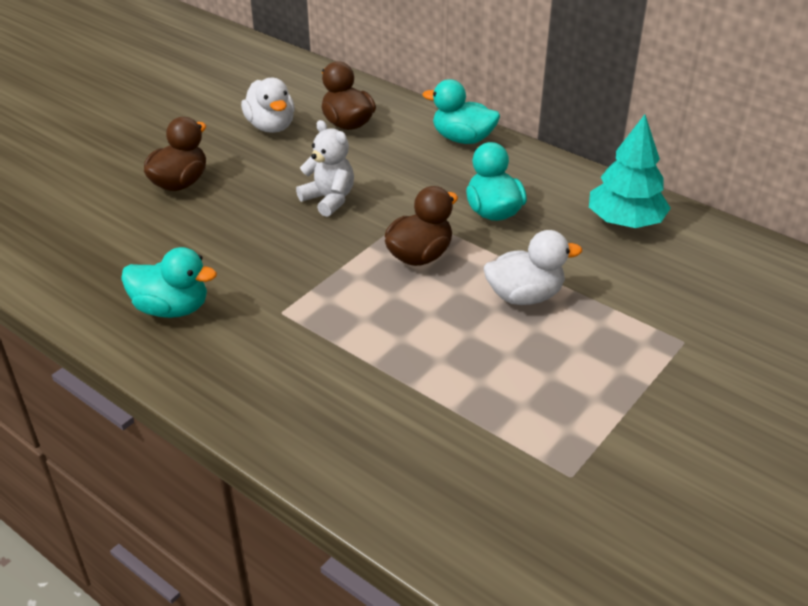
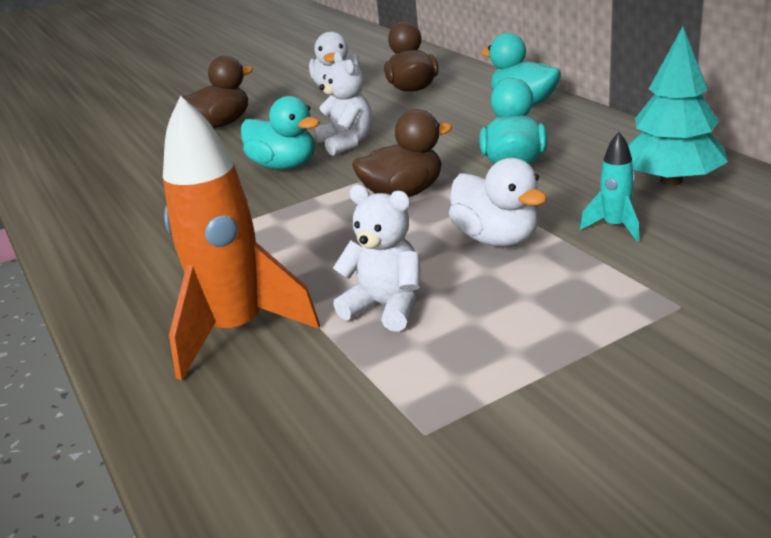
camera: 25 degrees right, 10 degrees down
turquoise duck [121,247,217,318] -> turquoise duck moved to [241,96,320,170]
white duck [484,230,582,305] -> white duck turned 45 degrees clockwise [449,158,547,247]
none -> orange rocket [163,96,320,380]
none -> white teddy bear [333,185,420,331]
none -> turquoise rocket [580,132,640,241]

